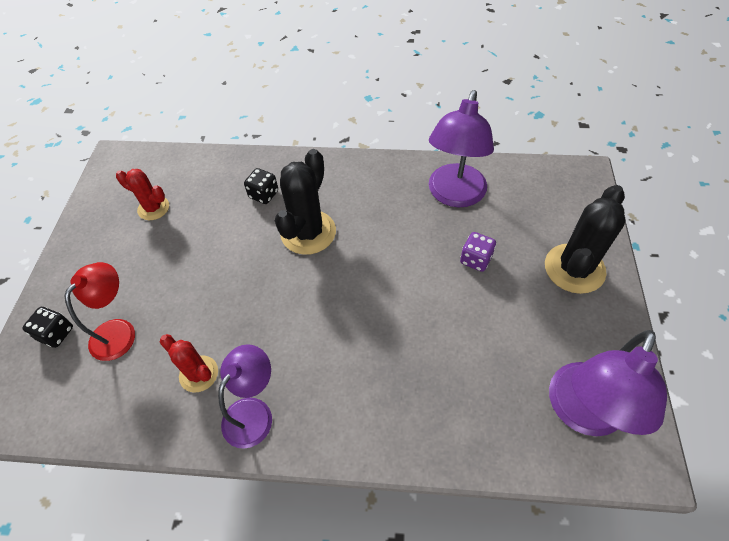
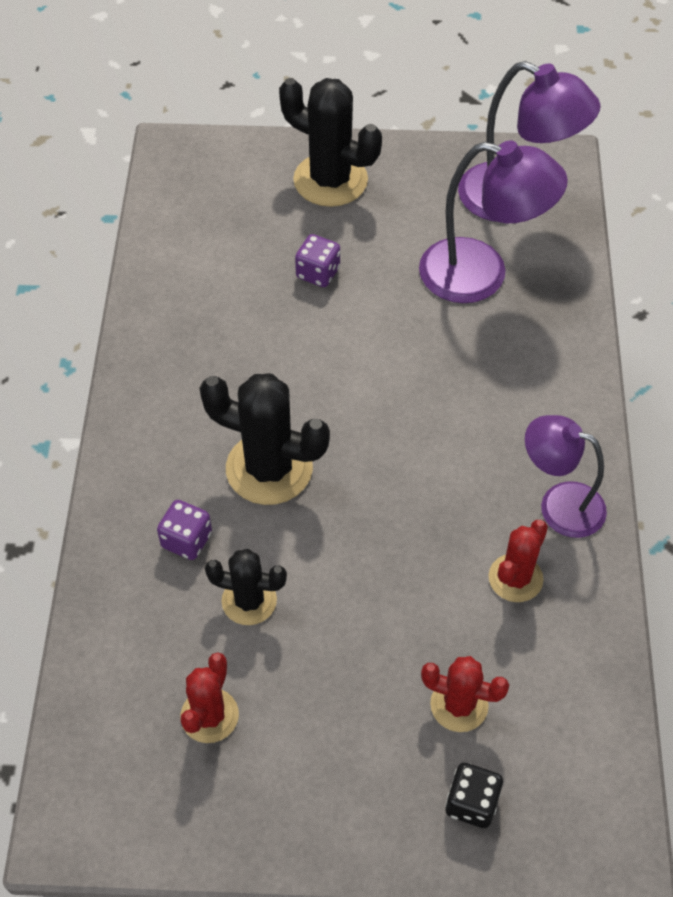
camera: 95 degrees left, 0 degrees up
red lamp [64,262,135,361] -> red cactus [421,656,509,732]
black dice [244,168,278,204] -> purple dice [157,500,212,560]
purple lamp [429,90,494,207] -> purple lamp moved to [419,140,568,303]
none -> black cactus [205,549,287,625]

